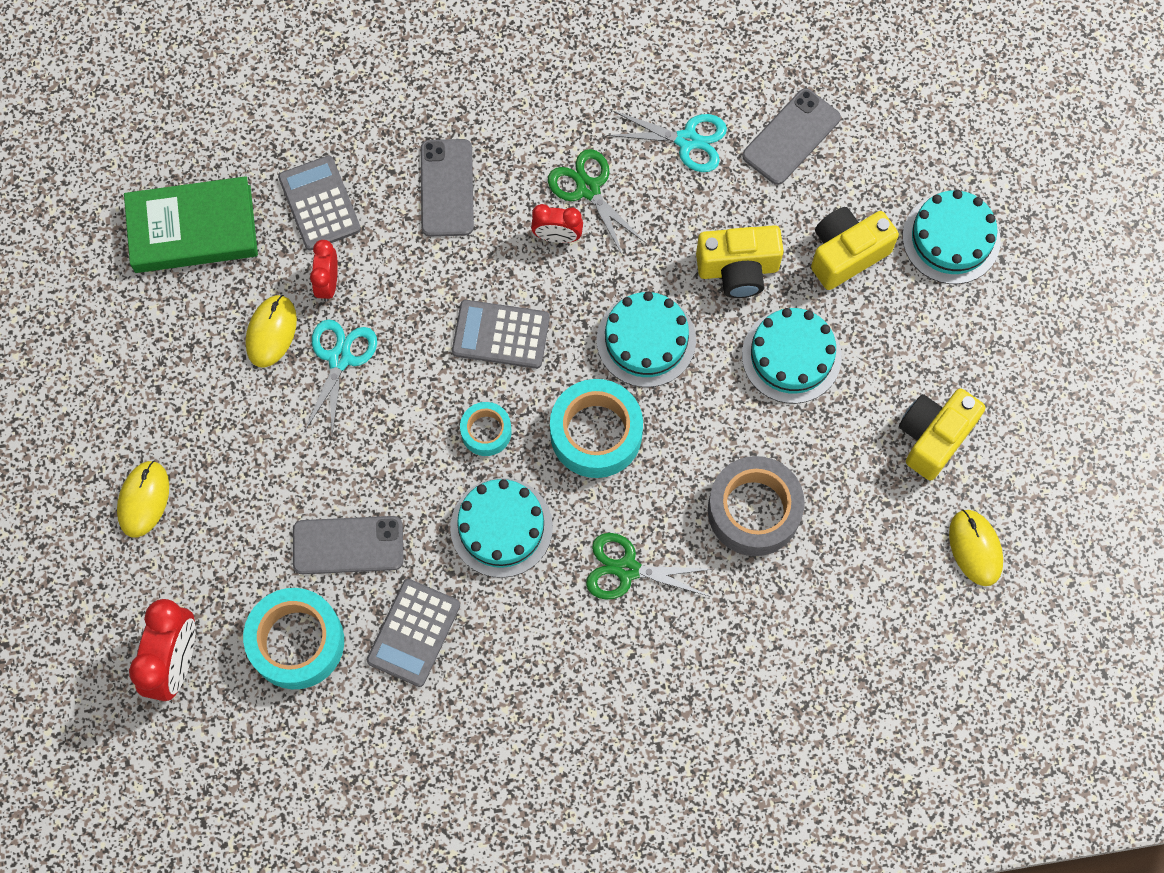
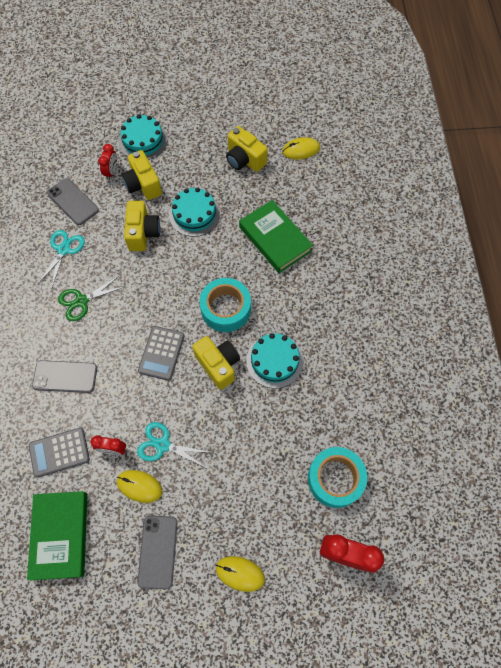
camera: 85 degrees left, 5 degrees down
grey phone [293,516,403,574] -> grey phone moved to [137,516,178,589]
grey calculator [367,579,460,687] -> none
turquoise tape [460,402,512,456] -> yellow camera [192,336,240,390]
red clock [531,204,583,243] -> red clock moved to [98,144,117,180]
green scissors [586,533,712,600] -> none
turquoise cake [597,291,696,387] -> none
grey tape [708,456,805,556] -> green book [239,200,313,273]

